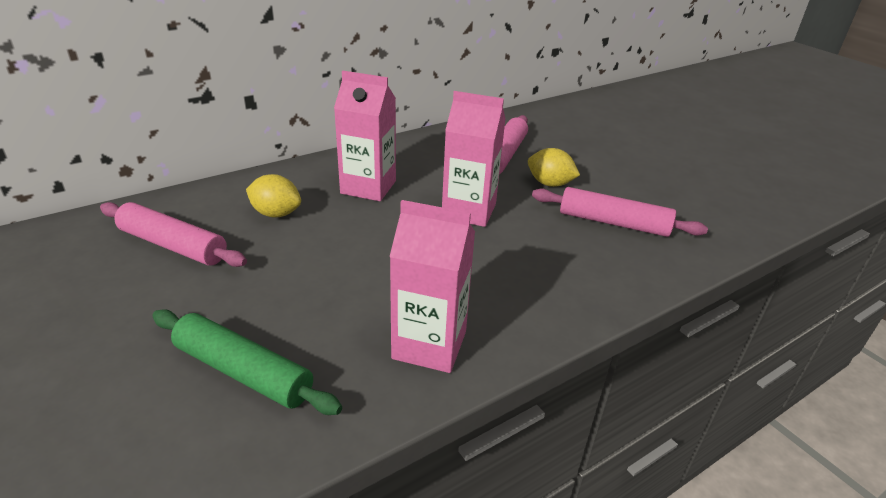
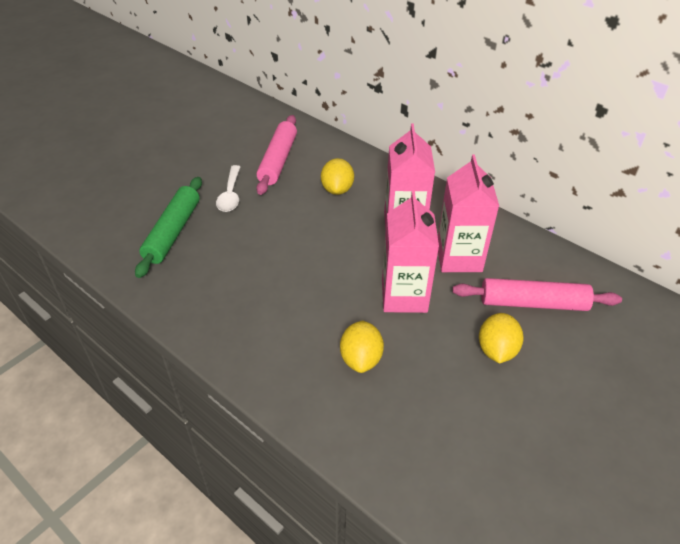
camera: 75 degrees right, 10 degrees up
pink carton [390,200,475,373] -> pink carton moved to [438,155,499,272]
pink rolling pin [532,187,708,237] -> none
none -> white spoon [216,165,240,212]
none -> yellow lemon [340,320,384,373]

